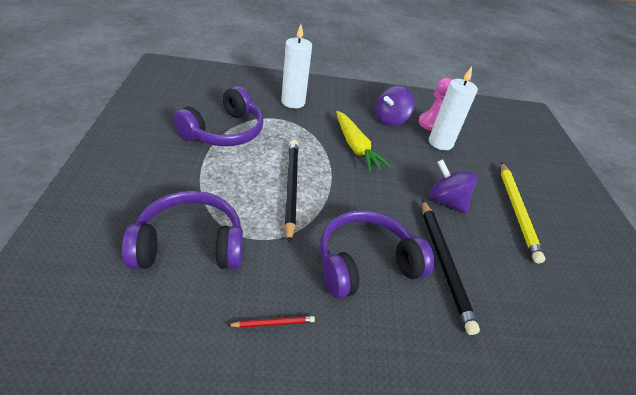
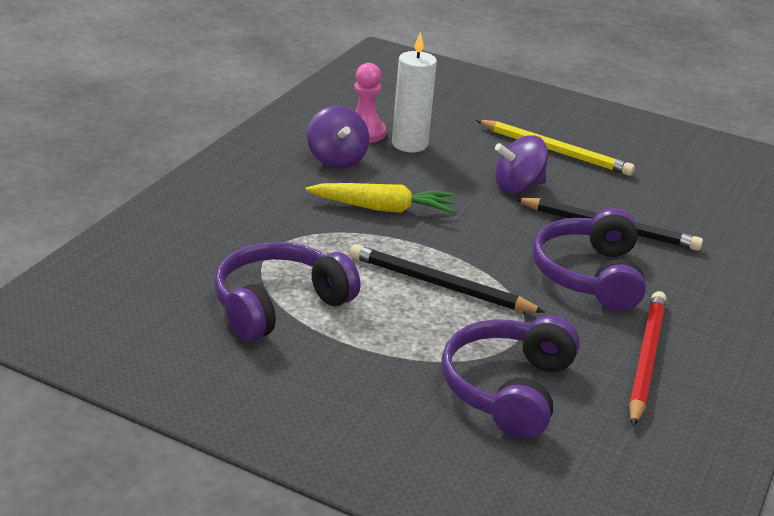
camera: 60 degrees left, 10 degrees down
purple headphones [173,86,264,146] -> purple headphones turned 105 degrees counterclockwise [214,242,360,342]
red pencil [228,316,315,328] -> red pencil [629,291,666,427], size x2.27
white candle [281,25,312,108] -> none

